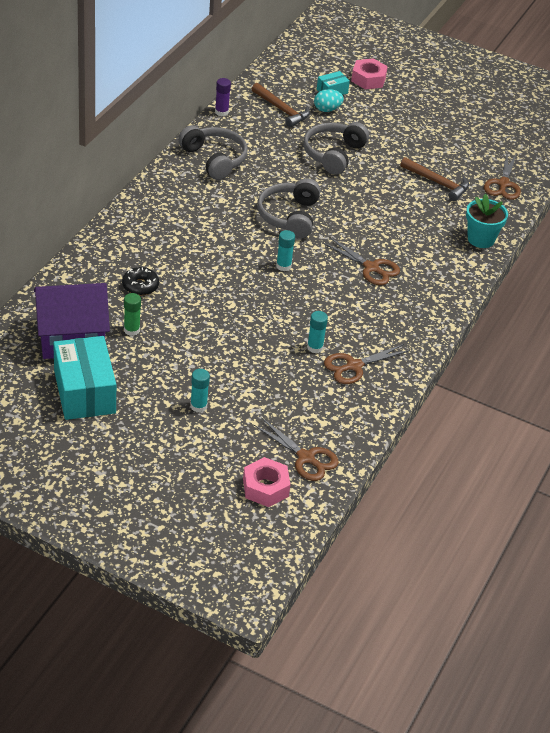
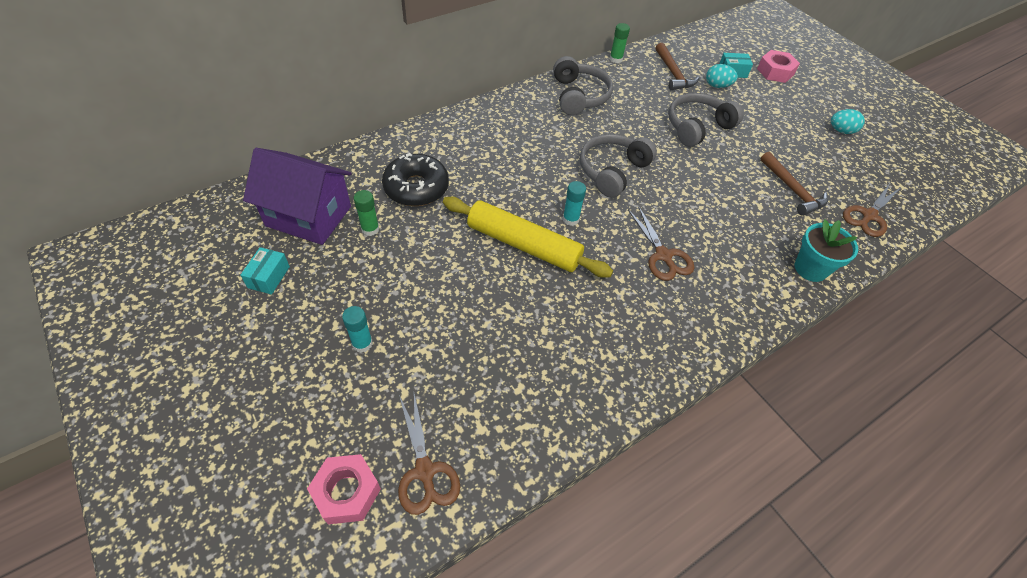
camera: 30 degrees right, 10 degrees up
turquoise box [53,336,116,420] -> turquoise box [240,247,290,294], size x0.47
black donut [122,267,159,296] -> black donut [382,153,449,206], size x1.68
purple glue stick [215,78,231,116] -> green glue stick [610,23,630,63]
turquoise glue stick [307,311,328,353] -> none
brown scissors [324,344,410,384] -> none
none -> yellow rolling pin [443,197,613,278]
none -> turquoise egg [831,109,865,134]

